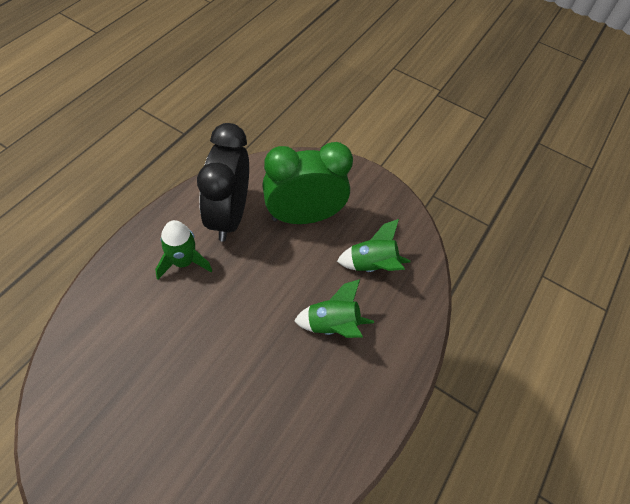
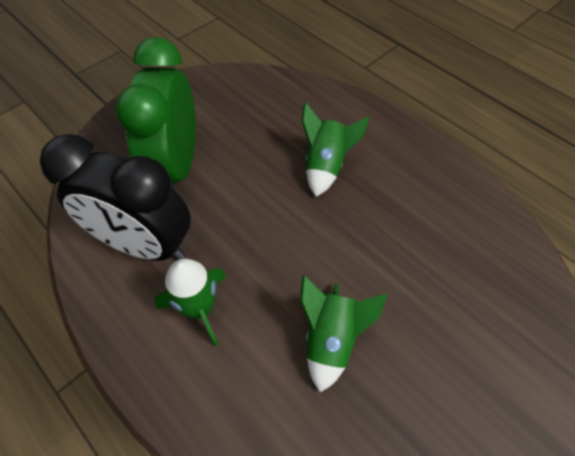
camera: 70 degrees left, 0 degrees up
green rocket [337,219,410,272] -> green rocket moved to [300,275,387,392]

